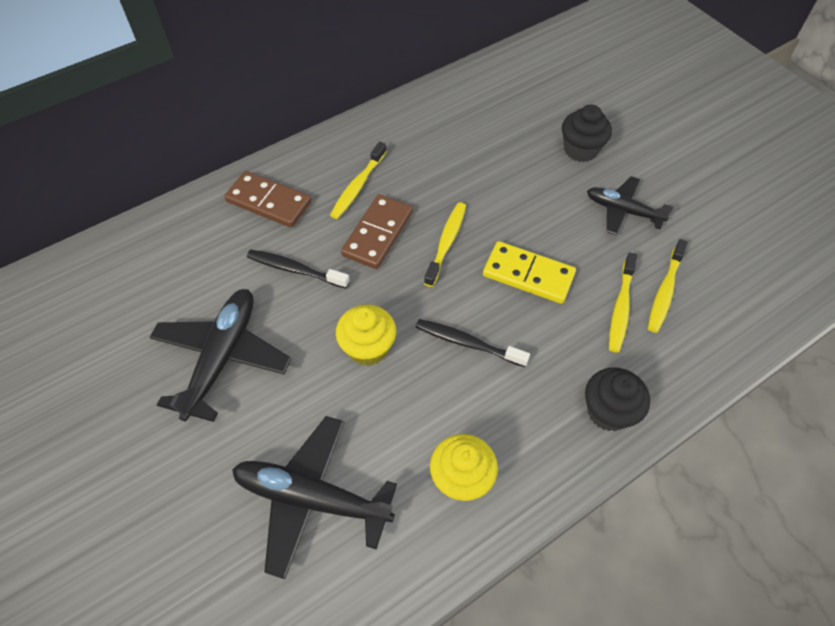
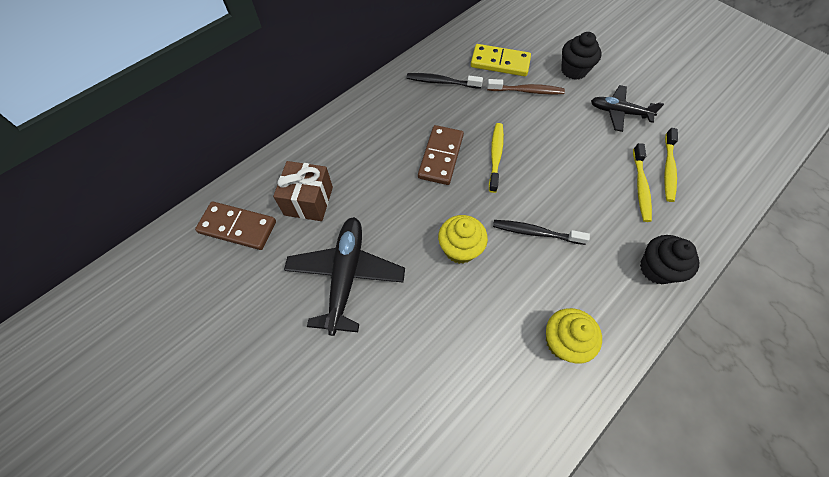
camera: 10 degrees left, 5 degrees up
brown domino [224,171,312,228] -> brown domino moved to [195,201,276,250]
black plane [232,416,397,579] -> none
black toothbrush [247,249,350,289] -> black toothbrush moved to [406,73,483,89]
yellow toothbrush [330,142,387,219] -> none
yellow domino [483,241,576,304] -> yellow domino moved to [471,44,531,76]
none -> brown gift [273,161,333,221]
none -> brown toothbrush [487,79,565,95]

